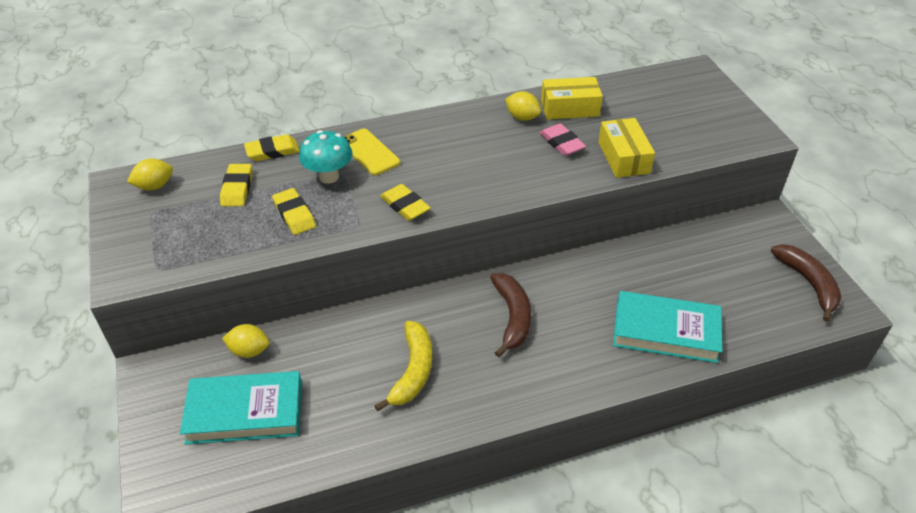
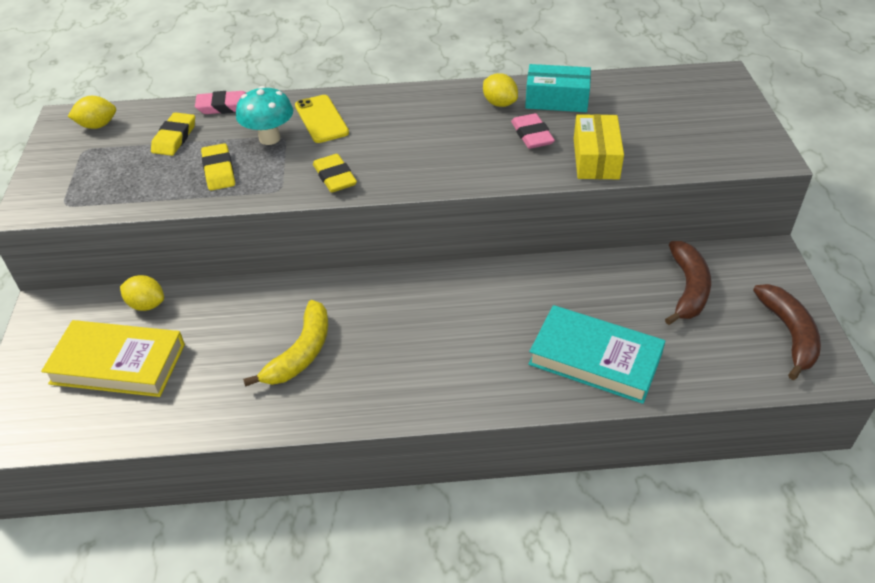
camera: 15 degrees right, 0 degrees up
turquoise book [180,371,302,445] -> yellow book [41,320,185,397]
yellow eraser [244,134,300,161] -> pink eraser [195,91,246,114]
brown banana [490,273,531,357] -> brown banana moved to [665,241,711,325]
yellow box [541,77,603,119] -> turquoise box [525,64,591,112]

